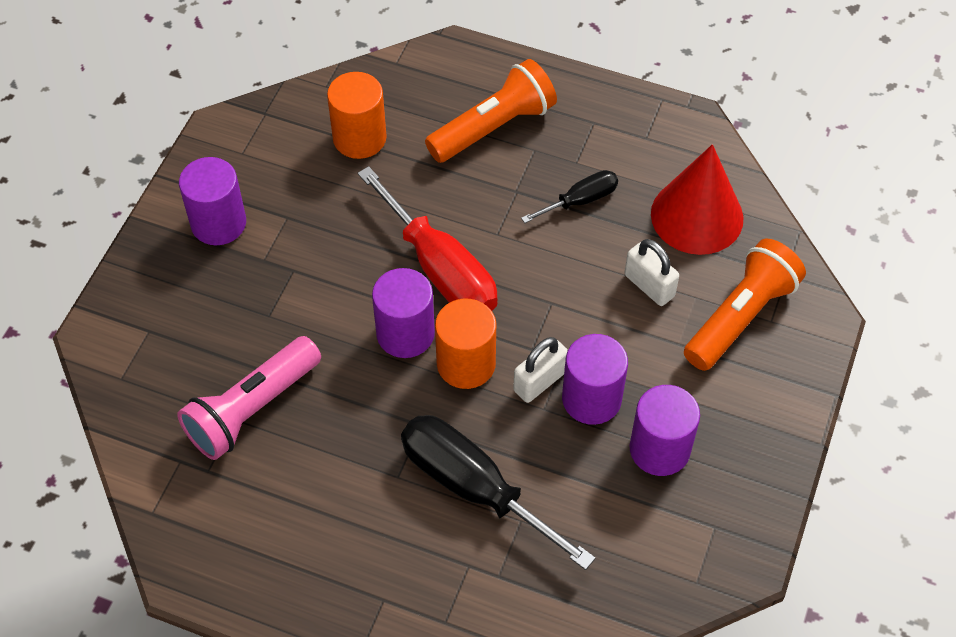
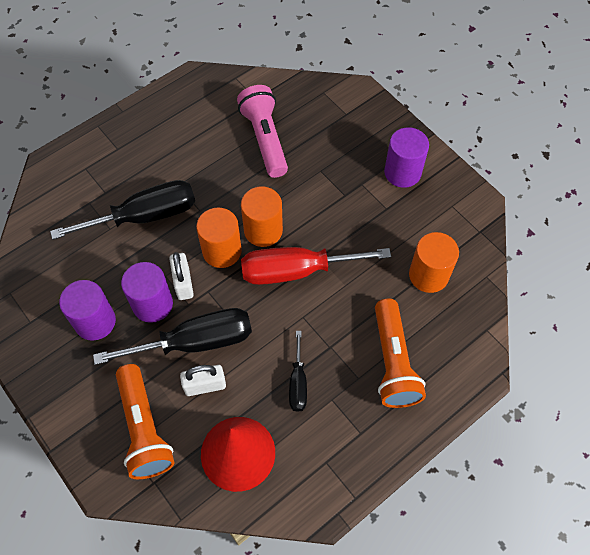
camera: 120 degrees right, 5 degrees up
purple cylinder [372,268,435,358] -> orange cylinder [241,186,283,247]
none -> black screwdriver [93,308,252,365]

